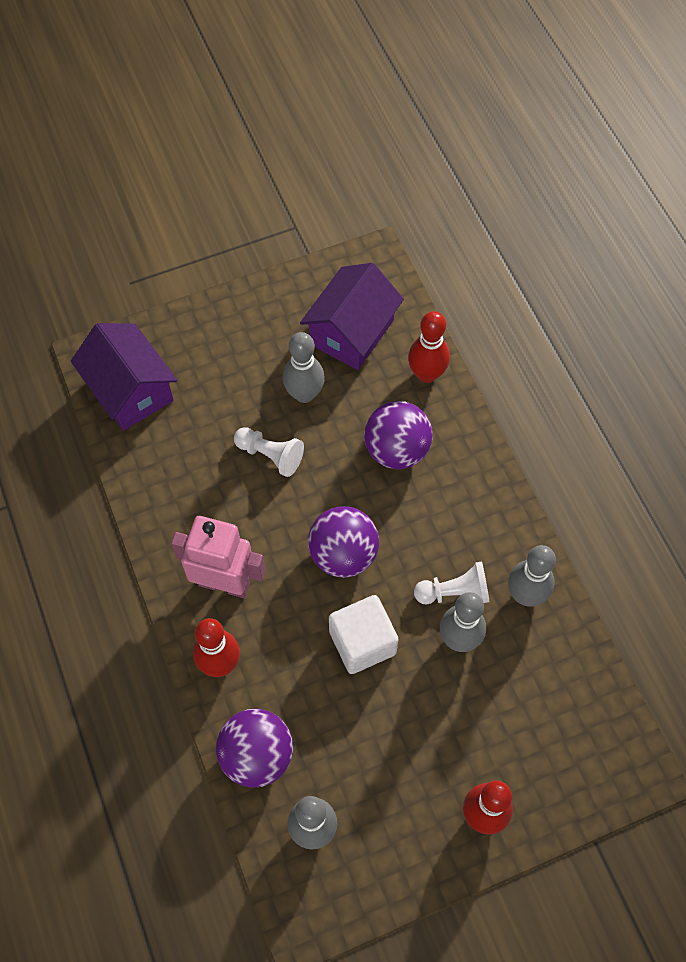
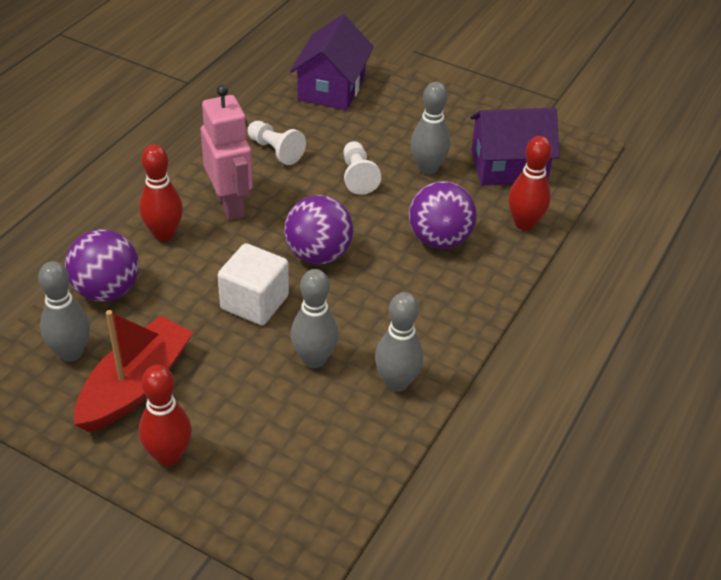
camera: 50 degrees right, 20 degrees down
white pawn [414,561,490,604] -> white pawn moved to [248,121,306,165]
none -> red boat [74,310,193,432]

